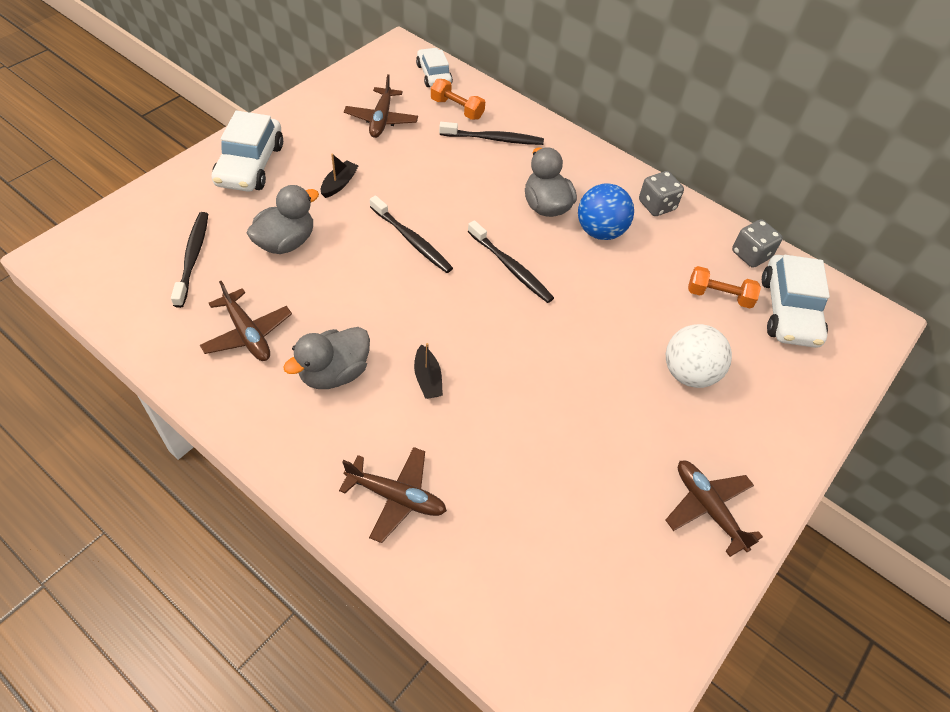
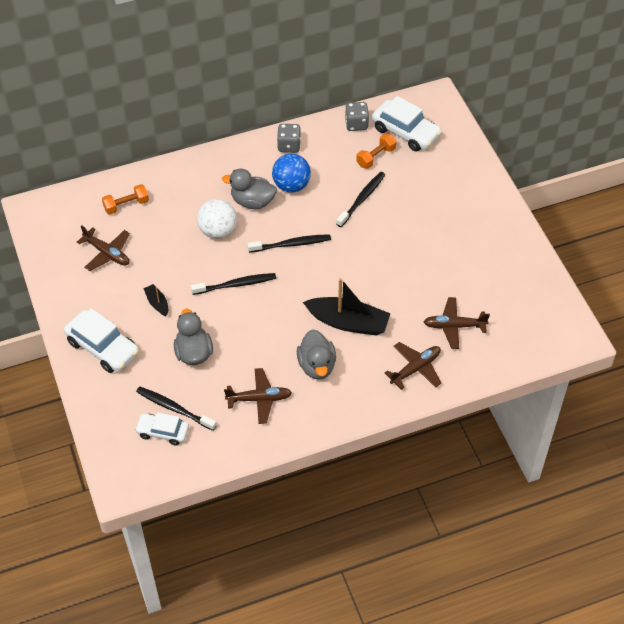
camera: 55 degrees left, 0 degrees up
black boat [414,343,443,399] -> black boat [303,278,390,336], size x2.10
white car [416,48,453,87] -> white car moved to [135,412,189,446]
black toothbrush [439,122,544,145] -> black toothbrush moved to [336,172,385,227]
white ball [666,324,732,388] -> white ball moved to [197,199,237,239]
brown plane [666,461,763,557] -> brown plane moved to [424,297,490,349]

